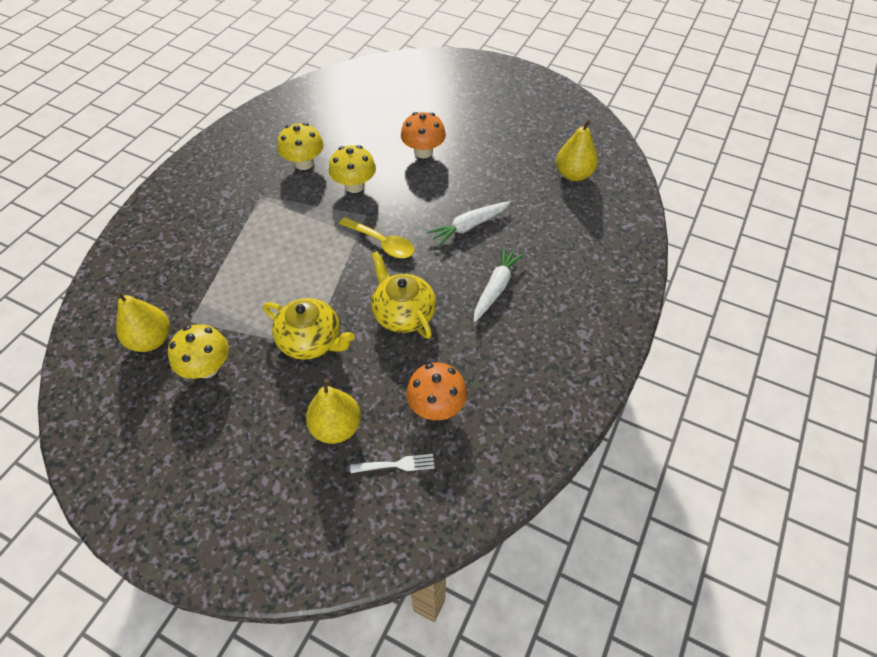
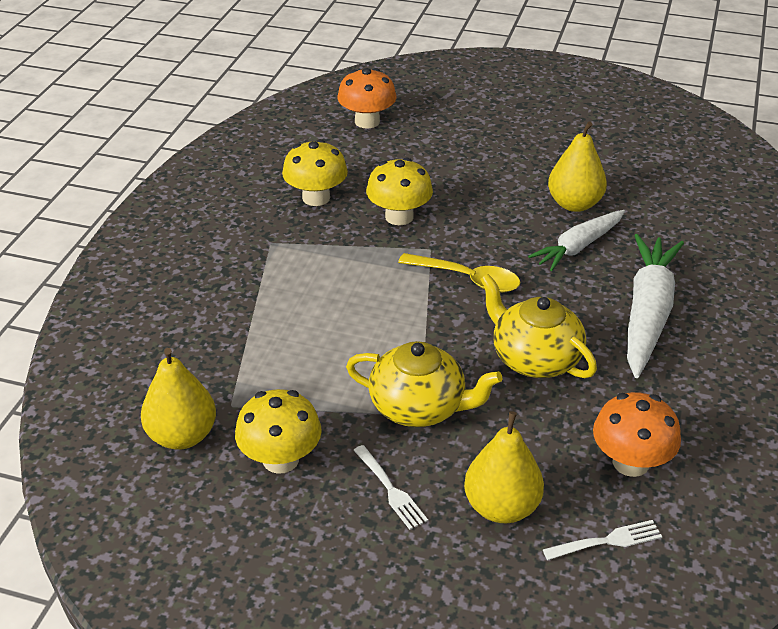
camera: 10 degrees left, 15 degrees down
orange mushroom [401,112,446,158] -> orange mushroom moved to [337,68,397,128]
white carrot [474,246,525,322] -> white carrot [627,234,684,378], size x1.56
yellow pear [556,120,598,181] -> yellow pear moved to [548,121,607,212]
none -> white fork [353,445,428,530]

